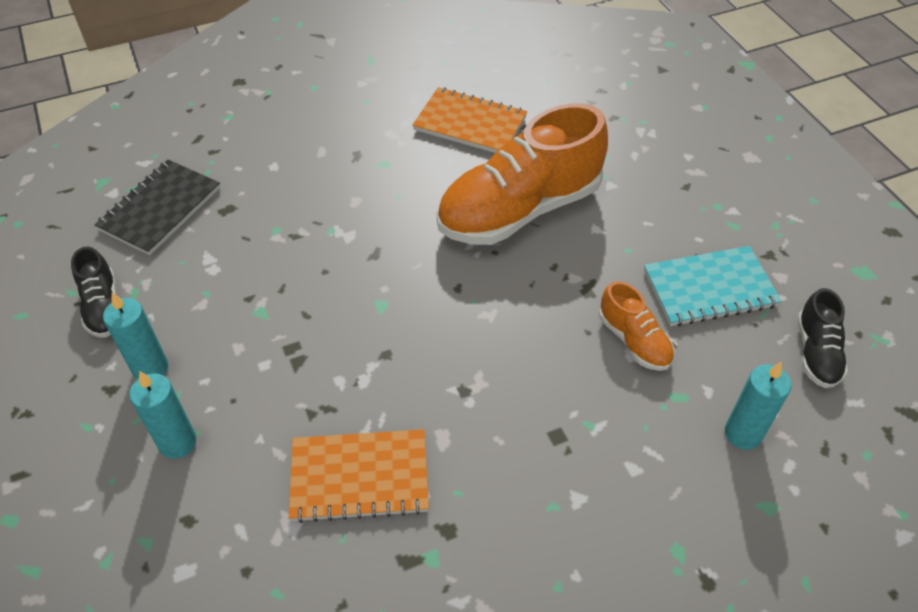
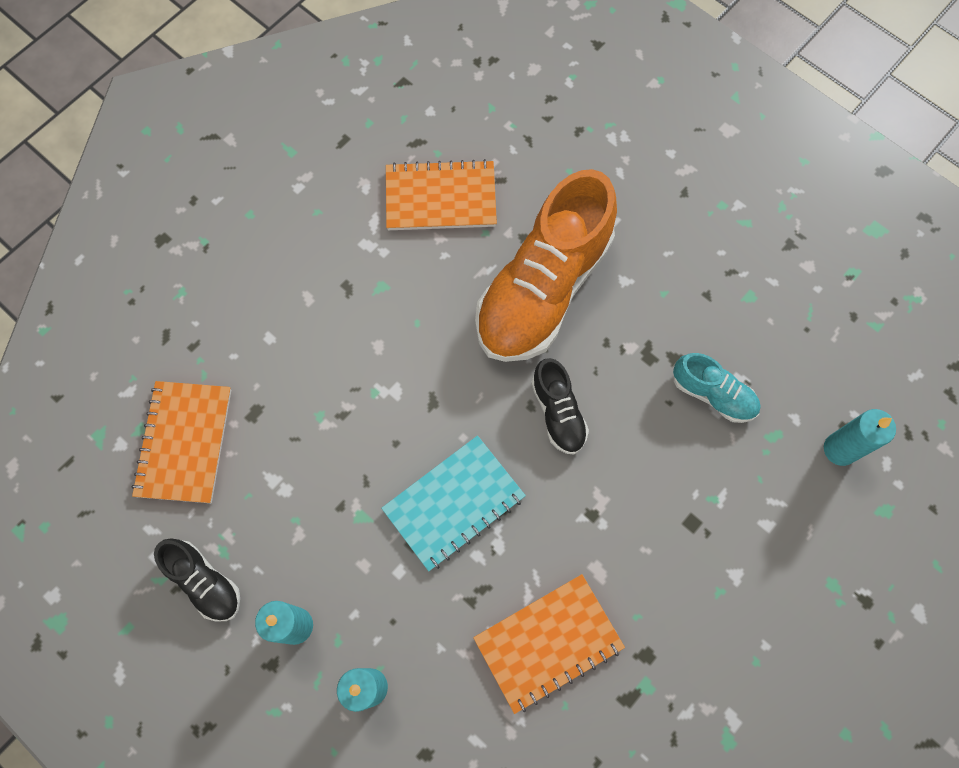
camera: 25 degrees left, 20 degrees up
black notebook [94,160,220,255] -> orange notebook [132,381,231,503]
orange shoe [599,281,675,371] -> turquoise shoe [673,353,761,423]
turquoise notebook [644,246,782,327] -> turquoise notebook moved to [381,435,526,571]
black shoe [797,288,848,388] -> black shoe moved to [531,358,589,455]

